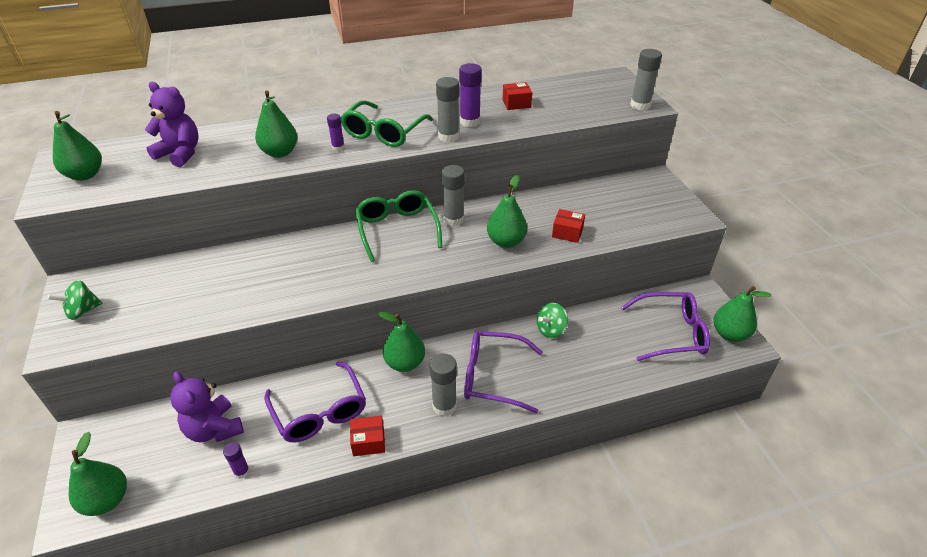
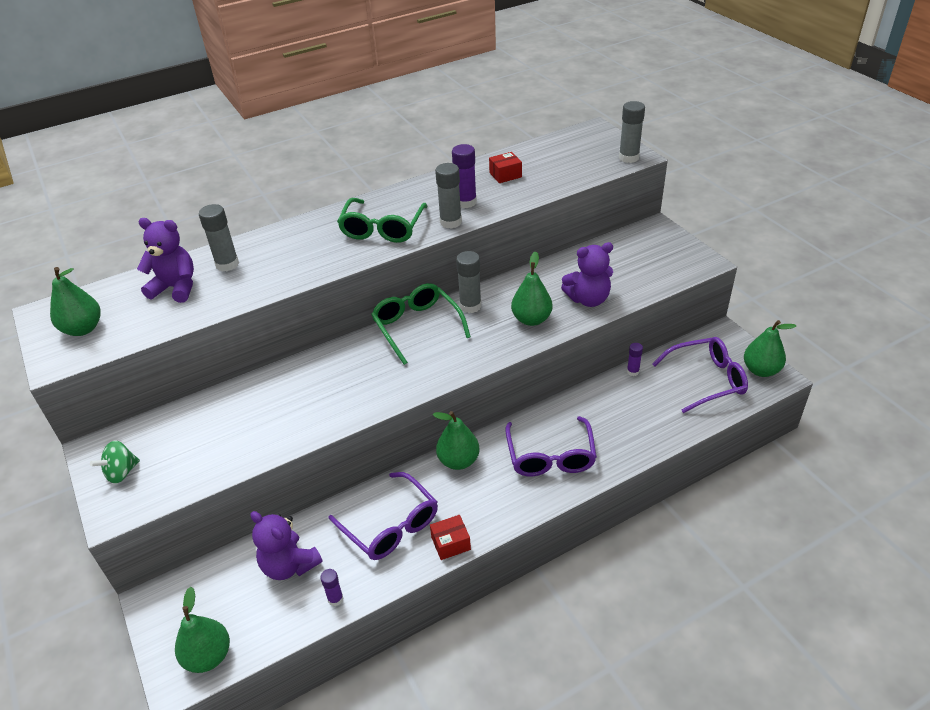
camera: 10 degrees left, 0 degrees up
green pear [255,90,298,158] -> none
purple glue stick [327,114,345,151] -> purple glue stick moved to [627,343,643,376]
grey glue stick [430,353,457,416] -> grey glue stick moved to [199,204,239,272]
purple glasses [464,331,543,413] -> purple glasses turned 90 degrees counterclockwise [505,416,597,476]
green spinning top [537,303,568,338] -> none
red box [552,209,585,243] -> purple teddy bear [561,242,613,307]

